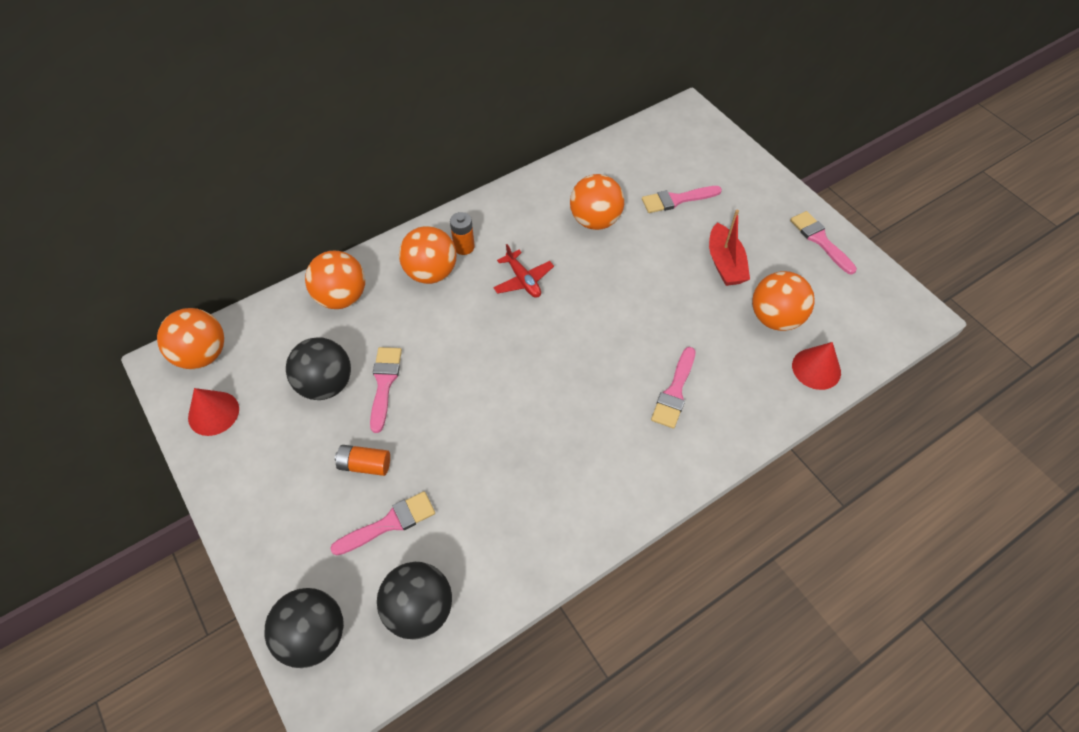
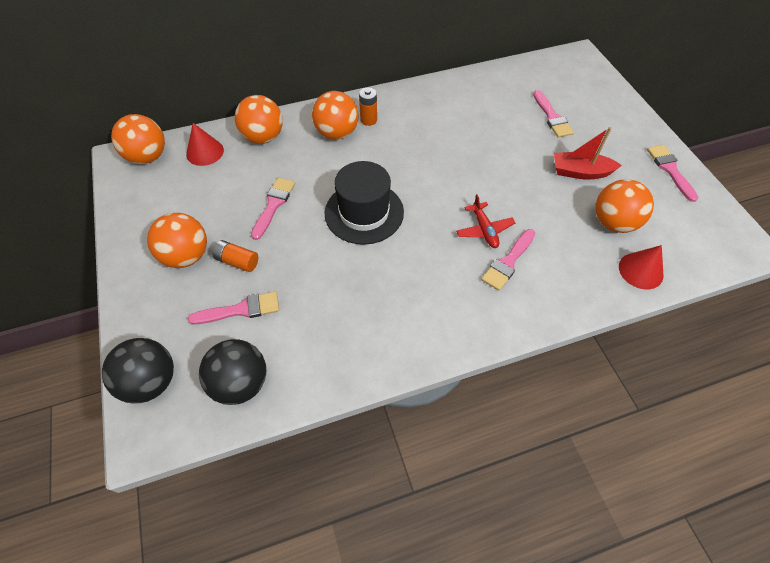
camera: 15 degrees right, 0 degrees up
red cone [188,388,239,436] -> red cone moved to [186,123,224,166]
black ball [286,337,351,400] -> none
red plane [493,244,554,298] -> red plane moved to [456,194,515,248]
orange ball [570,174,624,230] -> orange ball moved to [147,213,207,268]
pink brush [642,186,722,213] -> pink brush turned 105 degrees counterclockwise [533,90,574,138]
red boat [709,210,750,286] -> red boat turned 90 degrees clockwise [554,127,622,179]
none -> black hat [324,161,404,245]

